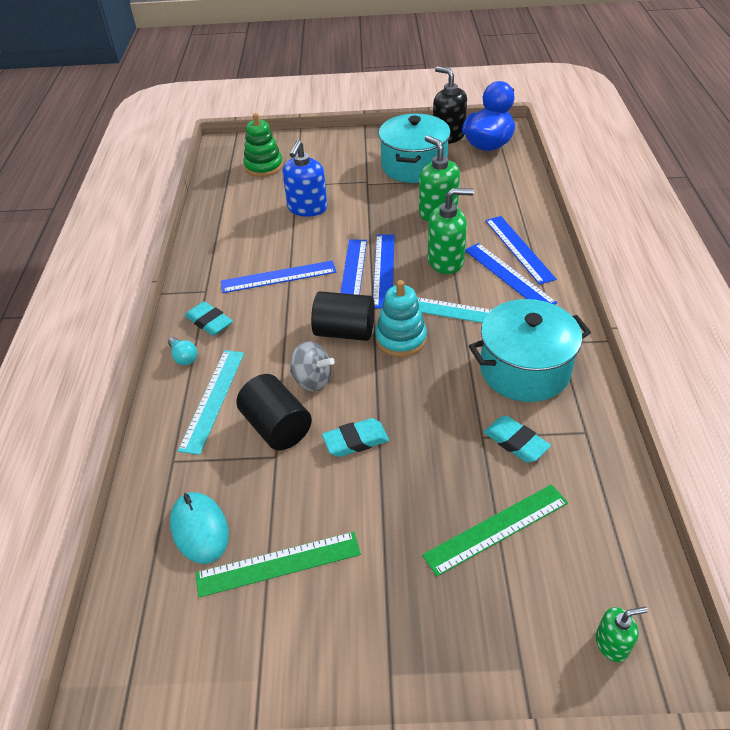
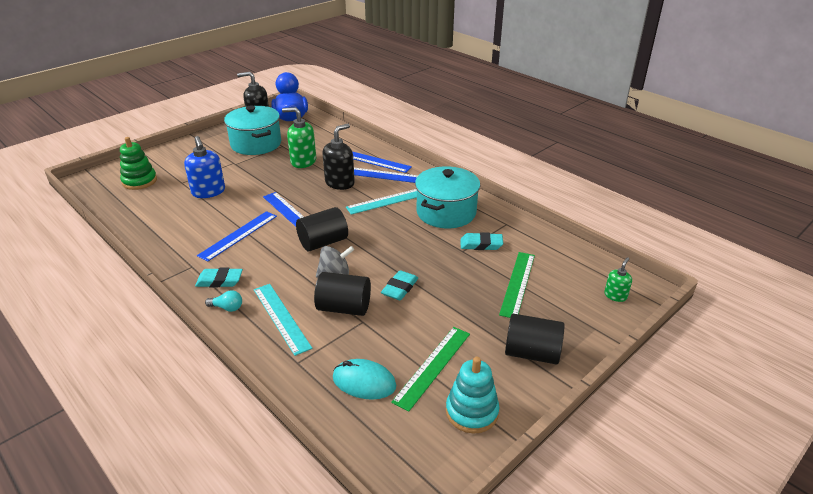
camera: 45 degrees left, 10 degrees down
blue ruler [373,235,395,308] -> none
turquoise stacking toy [375,280,427,357] -> turquoise stacking toy moved to [446,357,500,433]
green soap dispenser [428,188,474,274] -> black soap dispenser [322,124,355,190]
none -> black cylinder [505,314,565,364]

